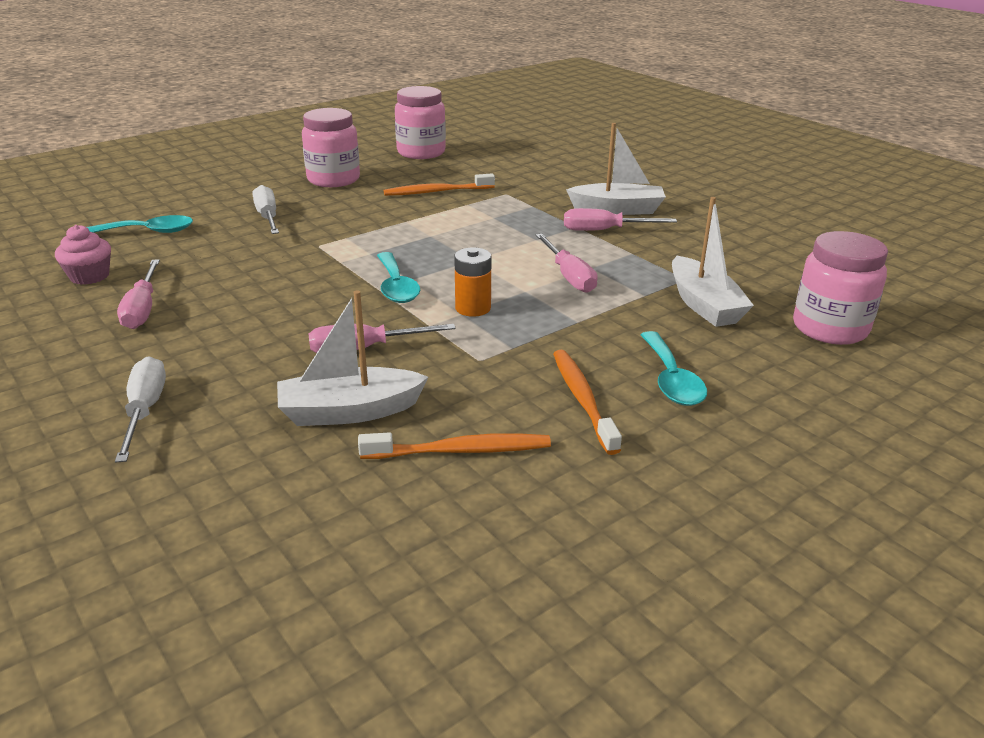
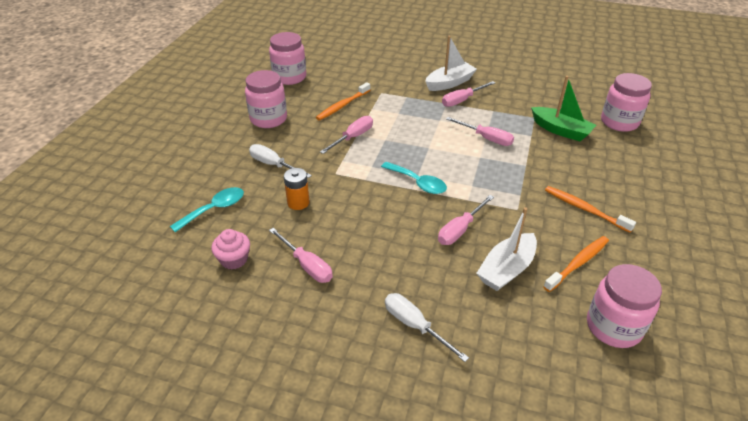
camera: 35 degrees left, 10 degrees up
orange battery [454,247,492,317] -> orange battery moved to [284,168,310,210]
turquoise spoon [640,331,707,406] -> none
white boat [672,197,754,327] -> green boat [531,76,596,141]
none -> pink screwdriver [320,116,373,154]
none -> pink jar [587,264,662,348]

